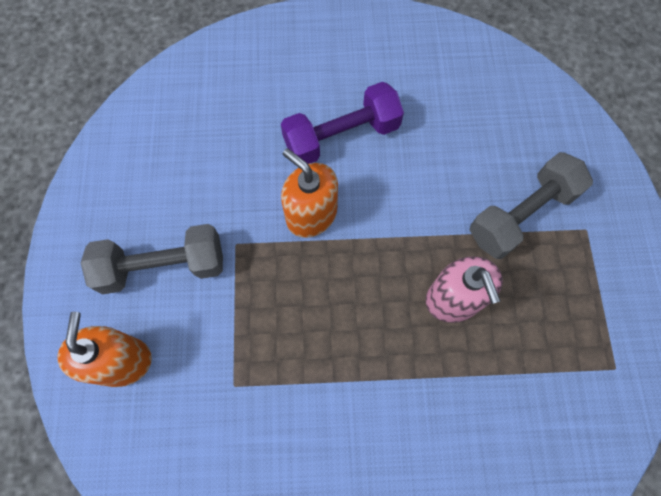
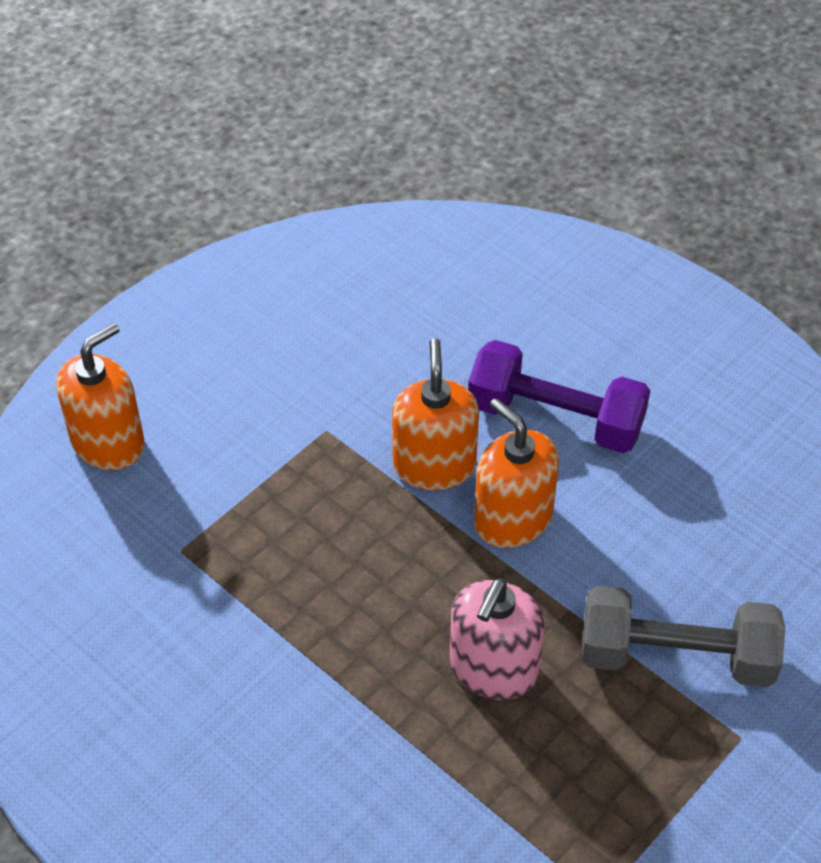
camera: 45 degrees right, 20 degrees down
grey dumbbell [81,224,223,294] -> none
none -> orange soap dispenser [474,398,559,548]

